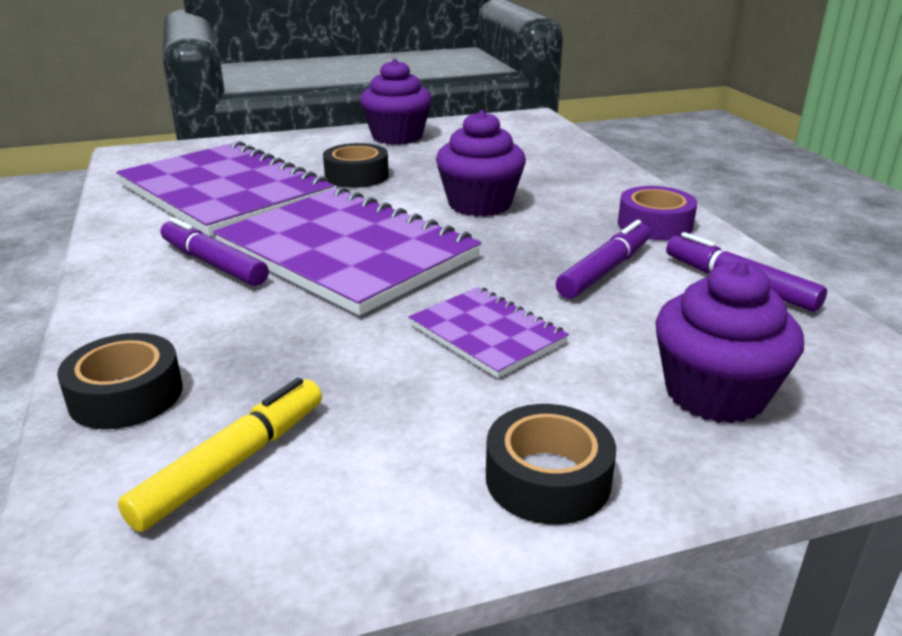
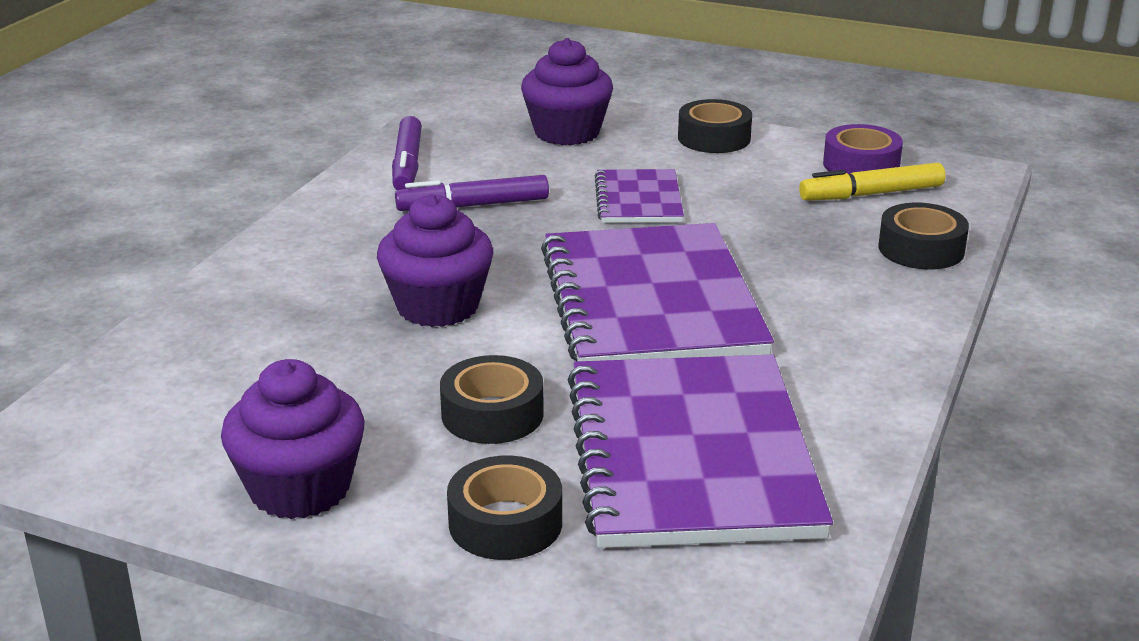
camera: 140 degrees left, 0 degrees up
purple marker [161,217,269,286] -> none
purple tape [618,186,697,240] -> purple tape moved to [823,124,903,174]
none -> black tape [447,456,562,560]

